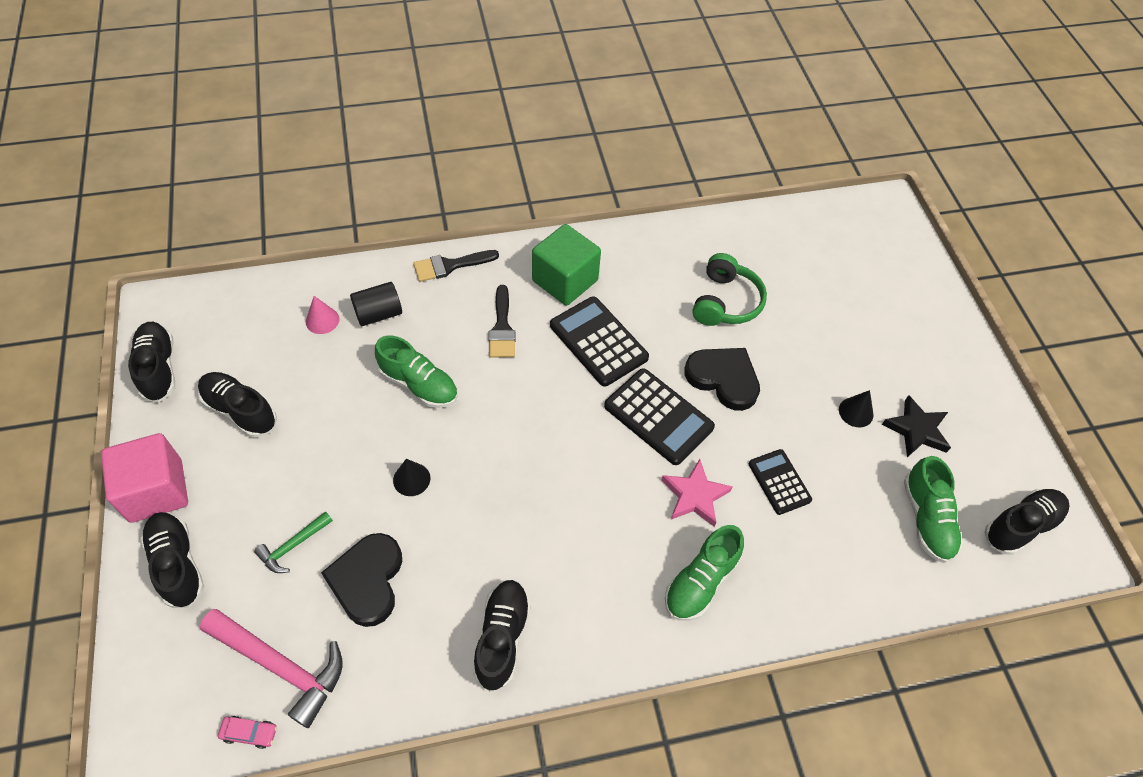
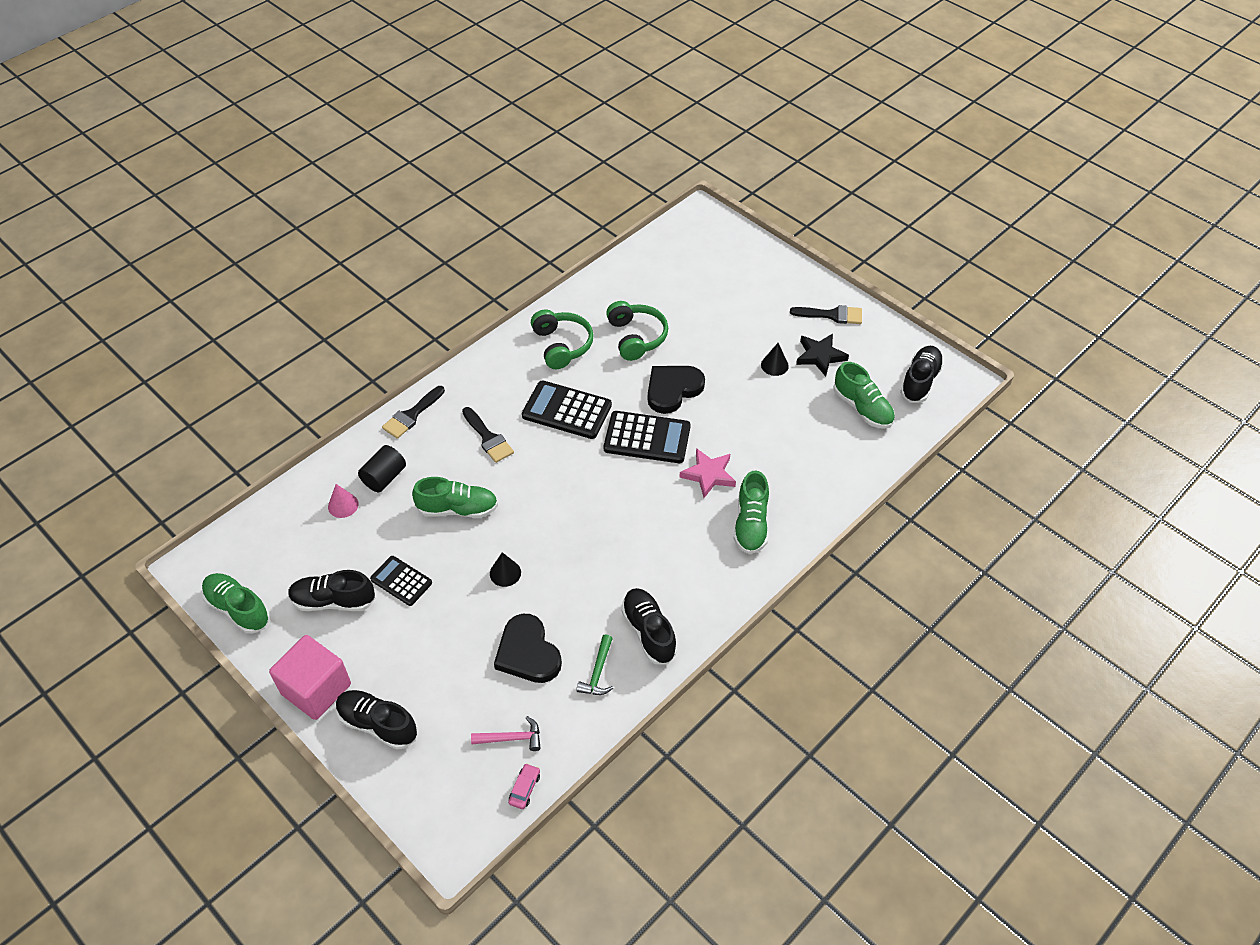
camera: 30 degrees left, 5 degrees down
black shoe [128,322,175,402] -> green shoe [202,573,270,634]
pink hammer [200,609,343,728] -> pink hammer [471,716,540,751], size x0.54
pink car [218,716,277,749] -> pink car turned 45 degrees counterclockwise [508,763,540,809]
green hammer [254,511,333,573] -> green hammer moved to [576,634,613,695]
green cube [532,224,601,306] -> none
black heart [684,348,760,411] -> black heart turned 45 degrees counterclockwise [648,366,705,414]
black calculator [749,449,812,515] -> black calculator moved to [370,556,432,606]
none -> green headphones [531,309,594,369]
none -> black brush [790,305,862,324]

